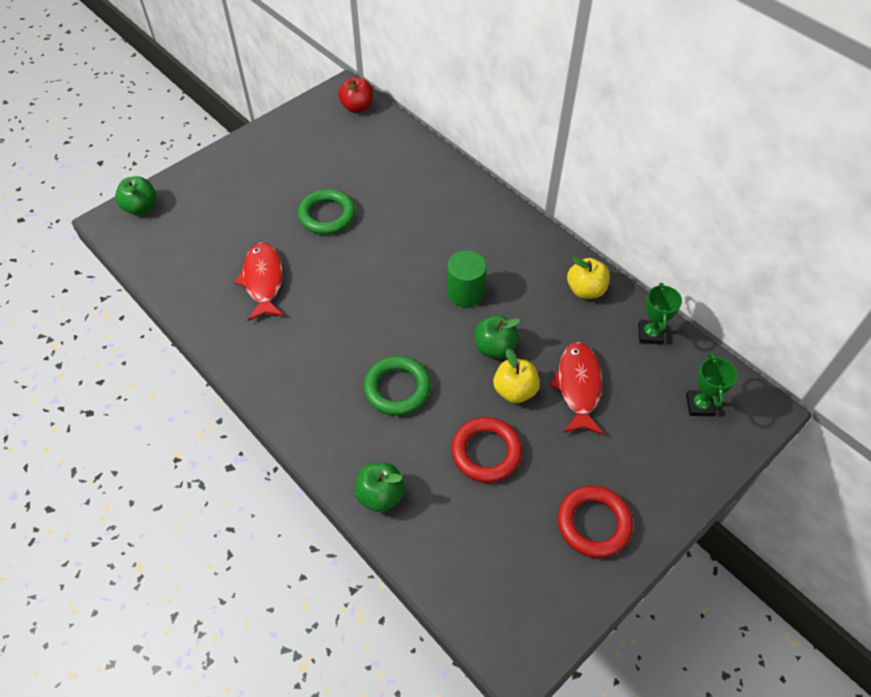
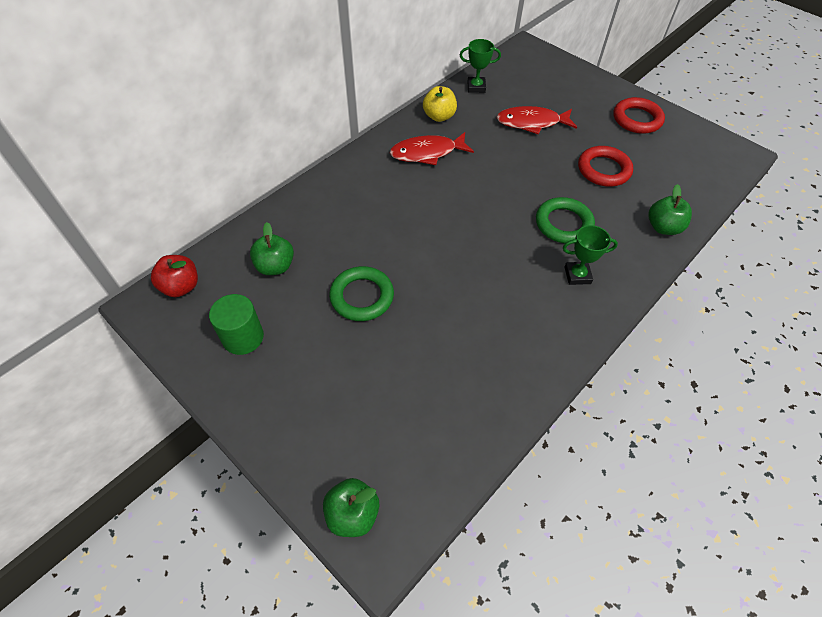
camera: 95 degrees left, 0 degrees up
red fish [234,243,284,321] -> red fish moved to [390,132,474,165]
green cylinder [447,250,487,307] -> green cylinder moved to [209,294,264,355]
green apple [475,315,520,359] -> green apple moved to [250,222,294,275]
yellow apple [493,348,540,403] -> none
green trophy [686,353,737,416] -> green trophy moved to [563,225,618,285]

